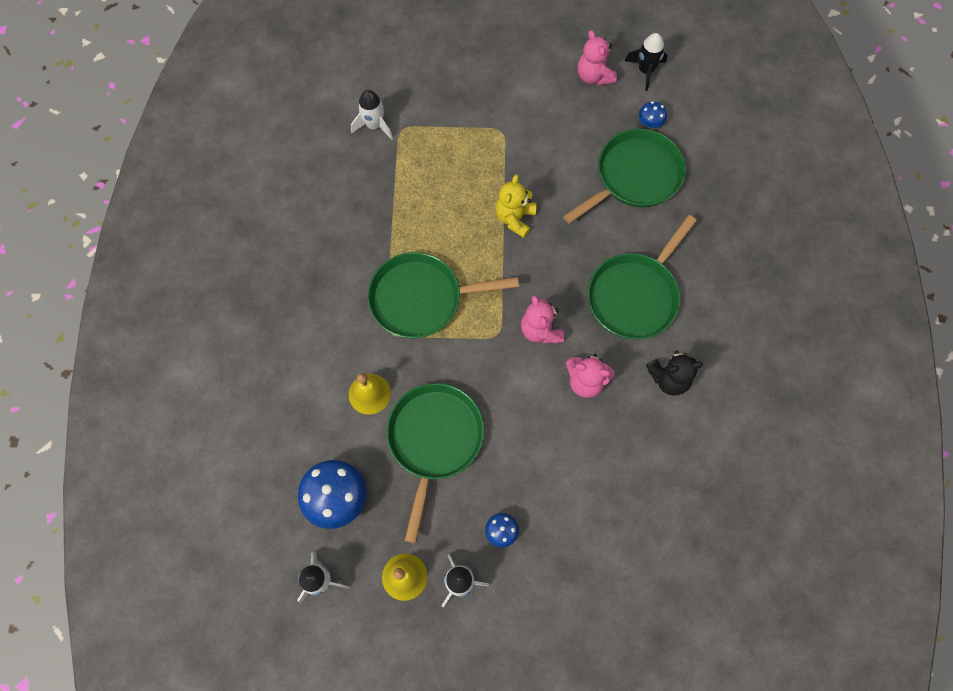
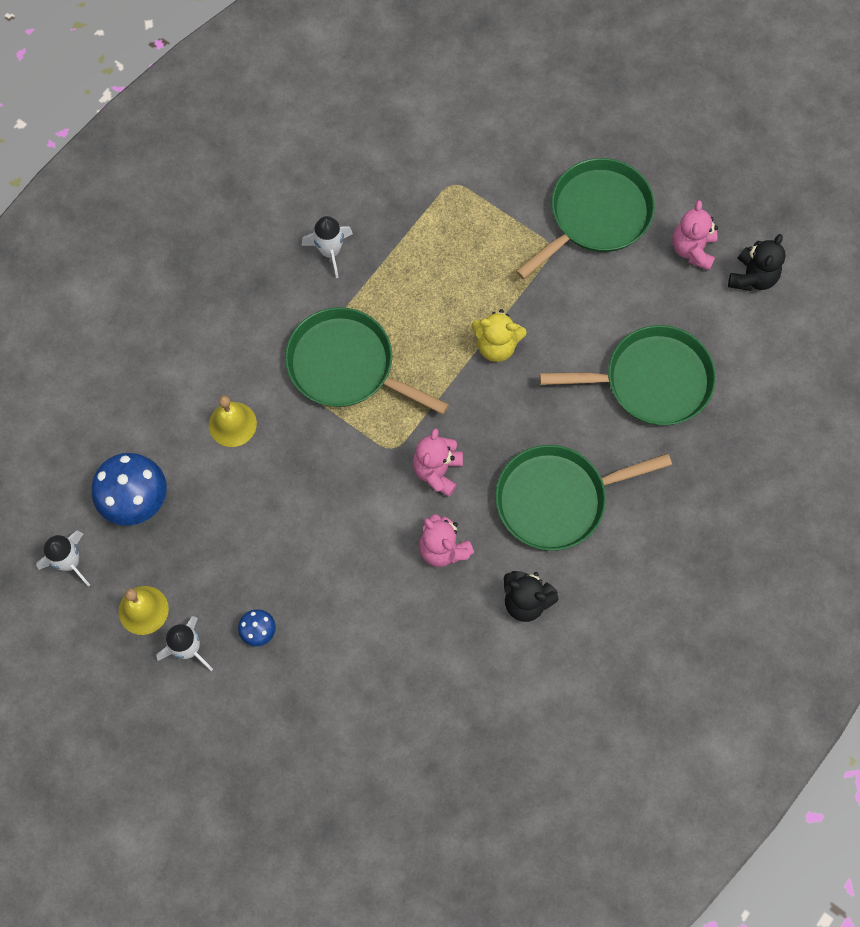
camera: 35 degrees right, 0 degrees up
white rocket [351,90,393,140] -> white rocket moved to [302,216,353,278]
green pan [386,383,484,543] -> green pan moved to [516,158,655,279]
yellow teddy bear [496,174,537,238] -> yellow teddy bear turned 135 degrees counterclockwise [472,309,527,362]
black rocket [625,33,668,91] -> black teddy bear [728,234,786,291]
blue mushroom [639,101,667,128] -> none

